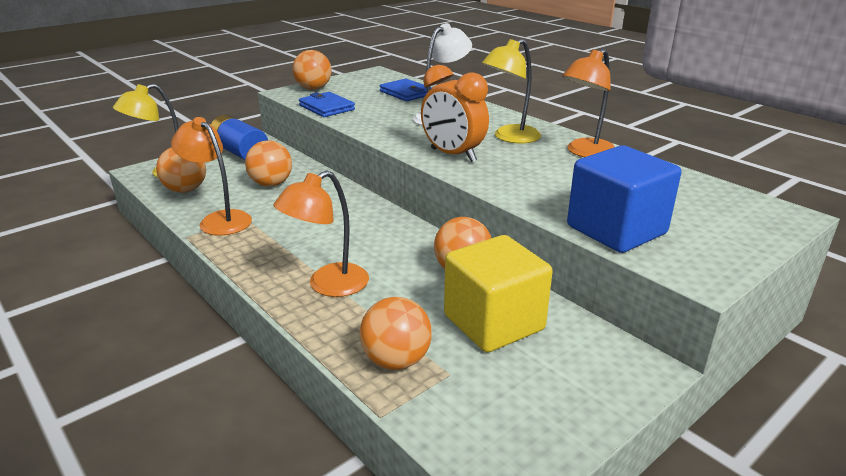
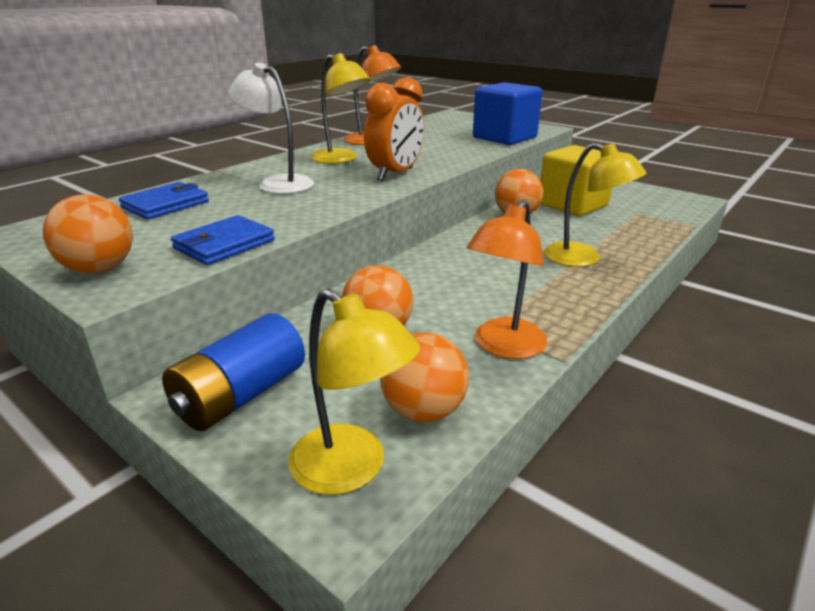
camera: 100 degrees left, 0 degrees up
orange lamp [274,170,369,297] -> yellow lamp [544,143,646,267]
orange ball [359,297,432,370] -> none

